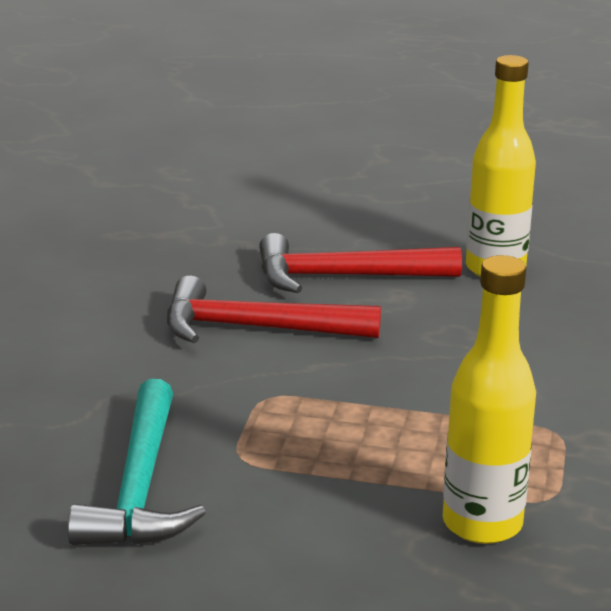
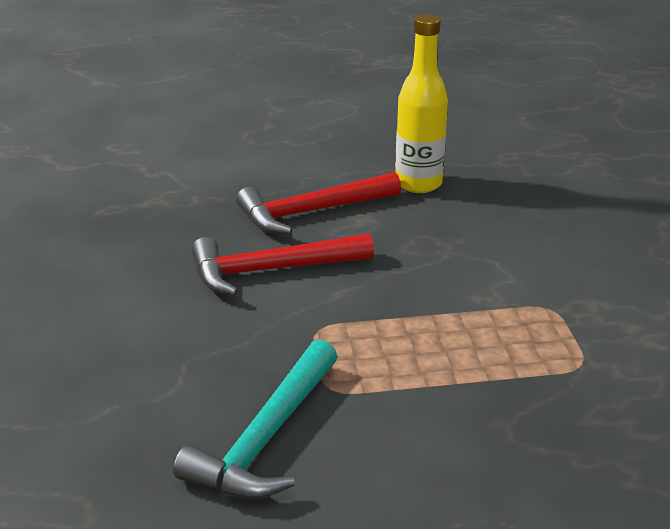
camera: 20 degrees left, 5 degrees up
turquoise hammer [68,379,206,545] -> turquoise hammer turned 45 degrees clockwise [173,339,338,499]
yellow bottle [443,255,536,544] -> none

